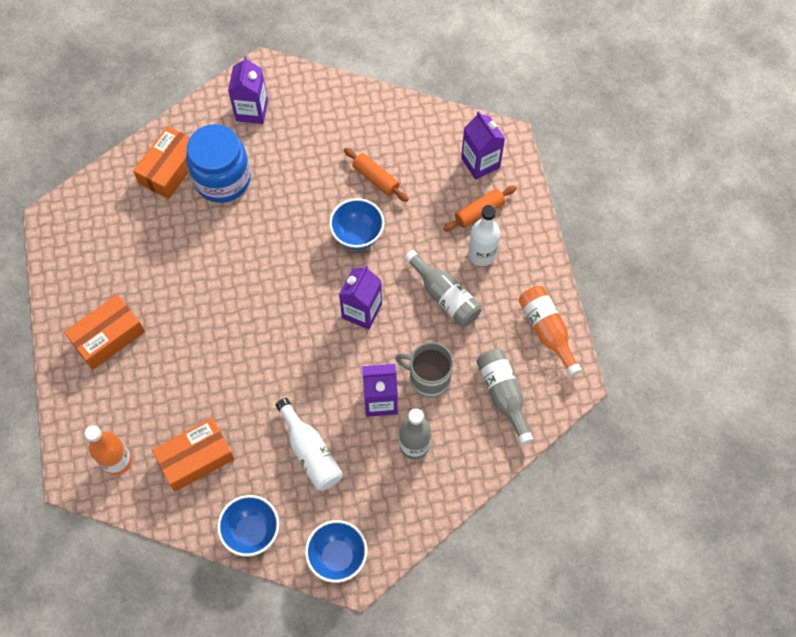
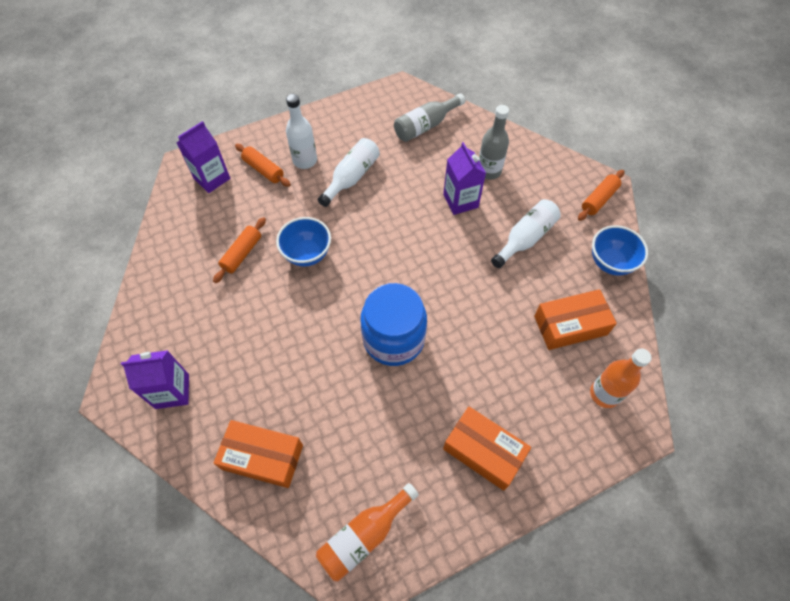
camera: 105 degrees left, 5 degrees down
orange box [152,418,234,491] -> orange box turned 60 degrees counterclockwise [534,289,617,350]
blue jar [186,124,251,203] -> blue jar moved to [360,283,427,366]
blue bowl [305,520,367,583] -> orange rolling pin [578,170,625,221]
purple carton [339,265,382,330] -> none
grey mug [396,342,453,397] -> none
grey bottle [404,250,482,327] -> white bottle [318,138,380,207]
orange bottle [519,286,582,377] -> orange bottle moved to [316,483,419,582]

